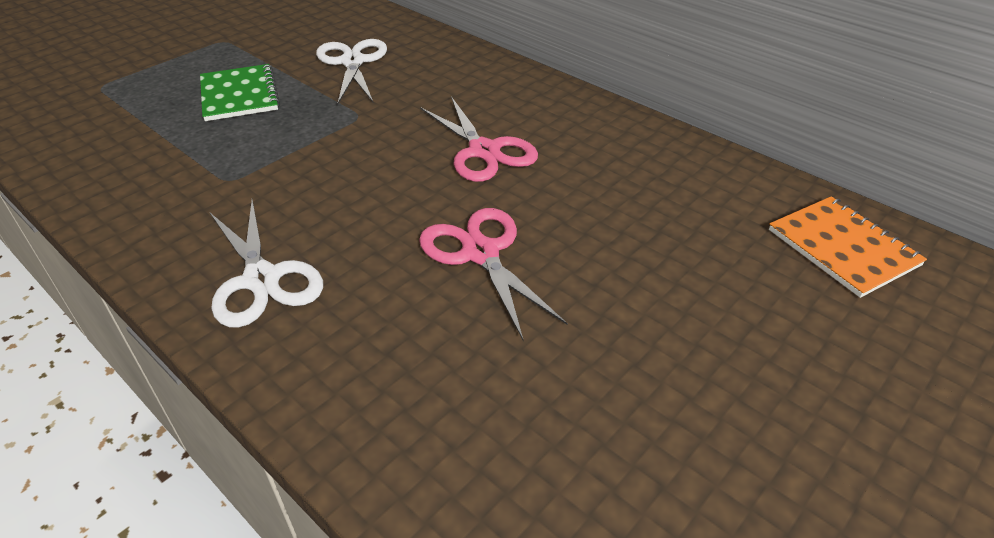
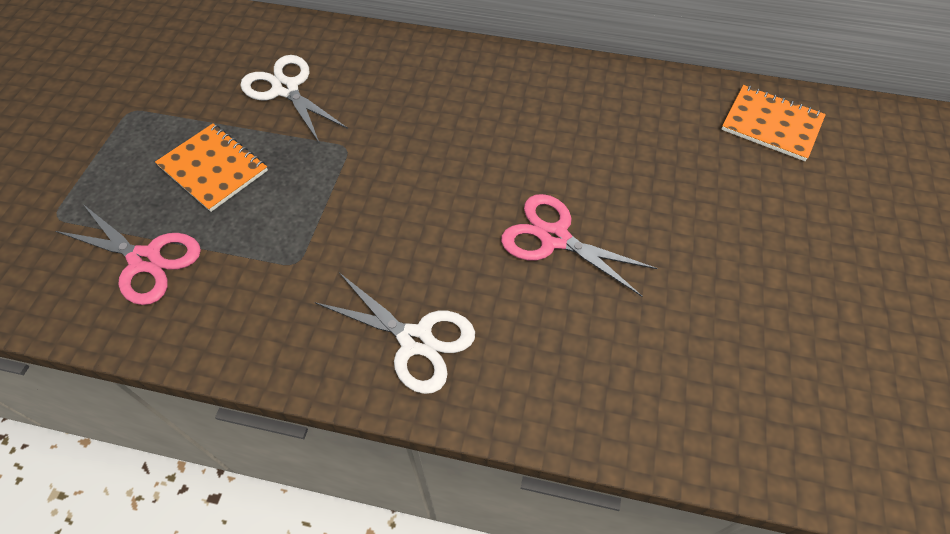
camera: 30 degrees left, 15 degrees up
green notebook [200,64,280,121] -> orange notebook [155,123,268,212]
pink scissors [420,96,538,182] -> pink scissors moved to [56,204,201,305]

